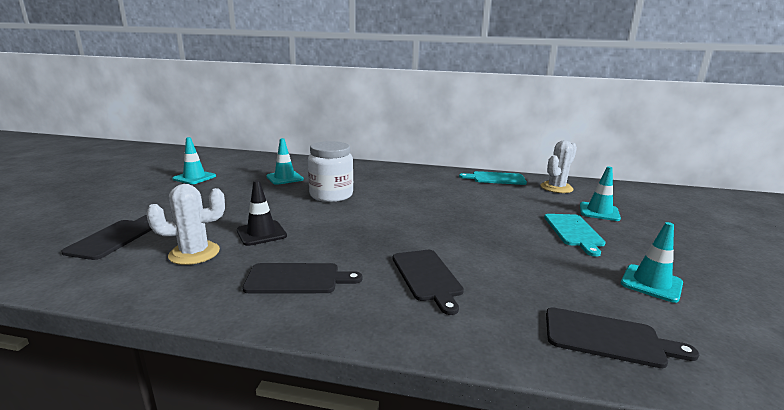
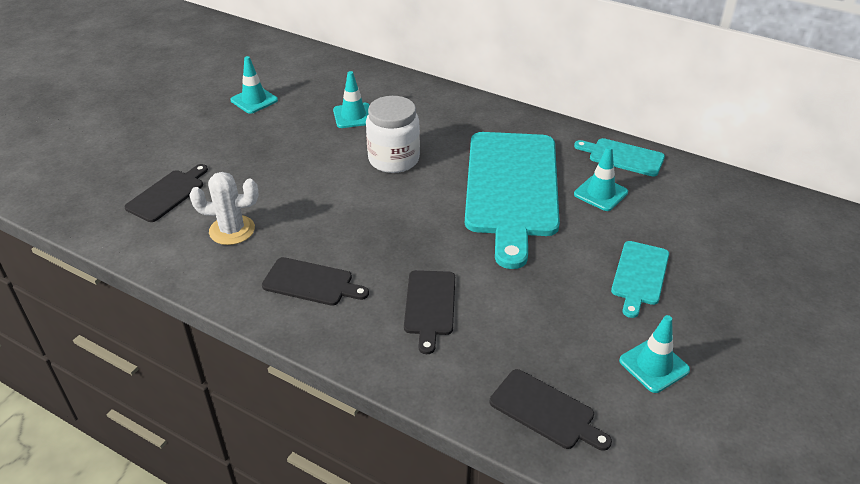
camera: 20 degrees right, 20 degrees up
black traffic cone [237,180,287,246] -> none
white cactus [540,141,577,193] -> none
turquoise traffic cone [580,167,621,221] -> turquoise traffic cone moved to [574,146,628,211]
none -> turquoise cutting board [465,132,560,269]

